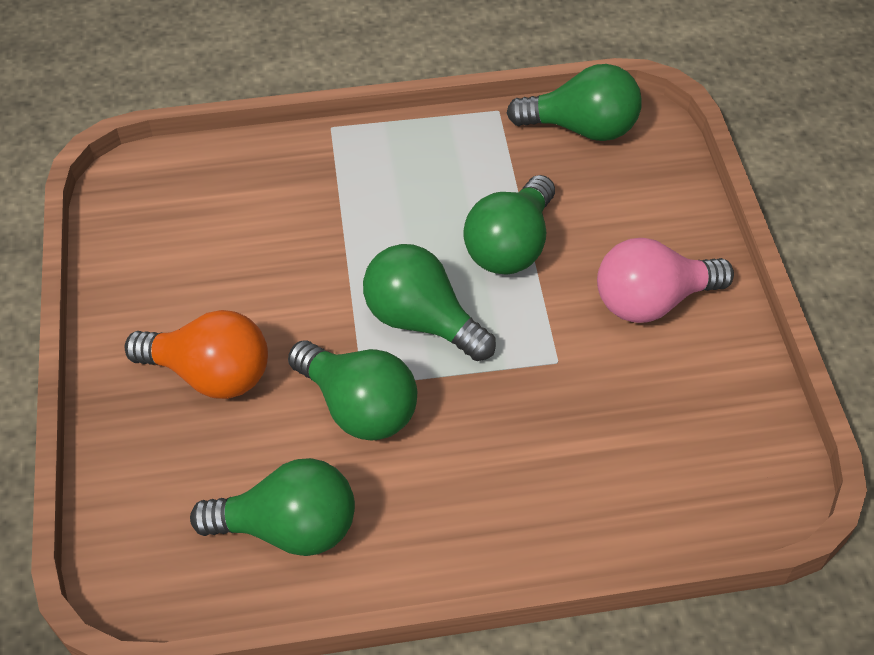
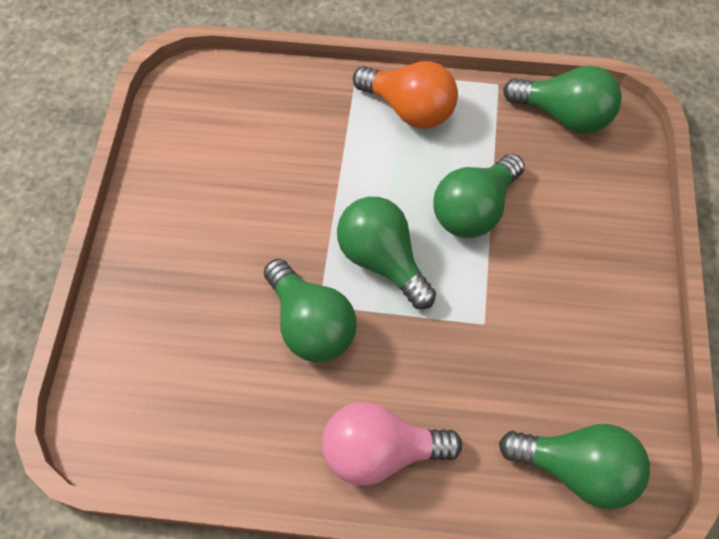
camera: 15 degrees right, 10 degrees up
orange light bulb [124,310,268,399] -> orange light bulb moved to [353,61,458,129]
green light bulb [190,458,355,556] -> green light bulb moved to [499,424,650,509]
pink light bulb [597,238,734,323] -> pink light bulb moved to [322,402,462,486]

